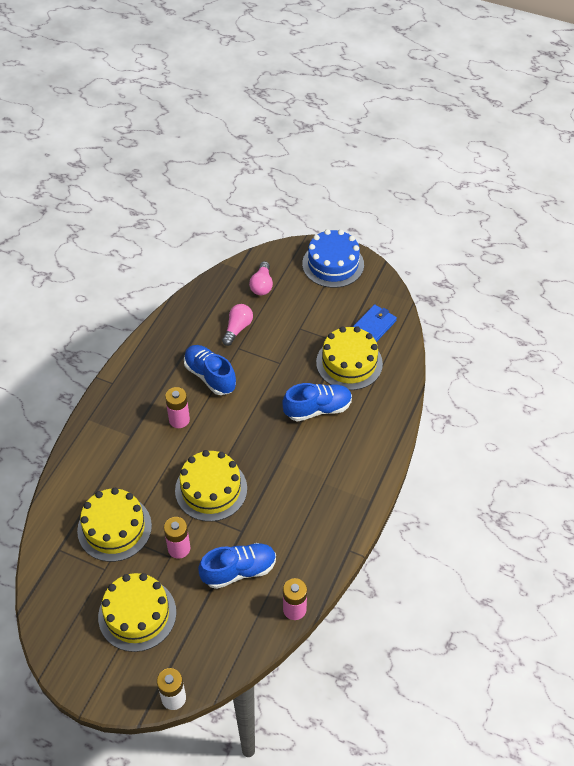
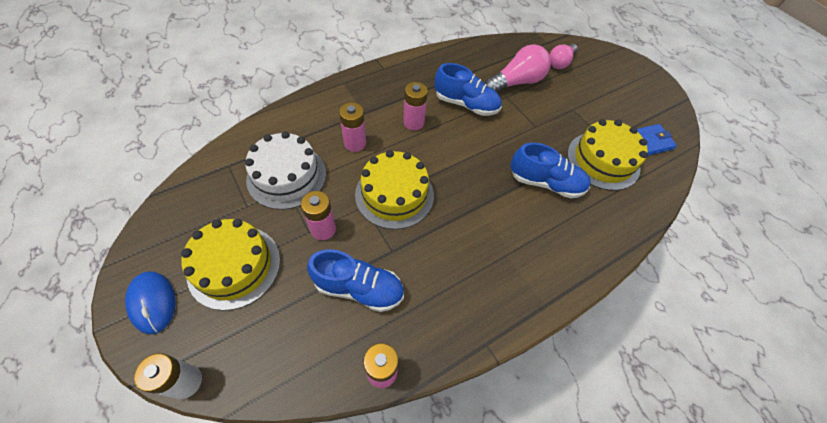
camera: 30 degrees right, 5 degrees up
yellow cake [77,488,152,562] -> white cake [245,131,326,210]
blue shoe [184,345,236,395] -> blue shoe turned 120 degrees clockwise [434,63,502,116]
pink light bulb [222,304,253,346] -> pink light bulb [485,44,551,92], size x1.53
blue cake [302,229,364,288] -> none
none -> blue mouse [125,271,176,334]
none -> pink battery [339,103,366,152]

